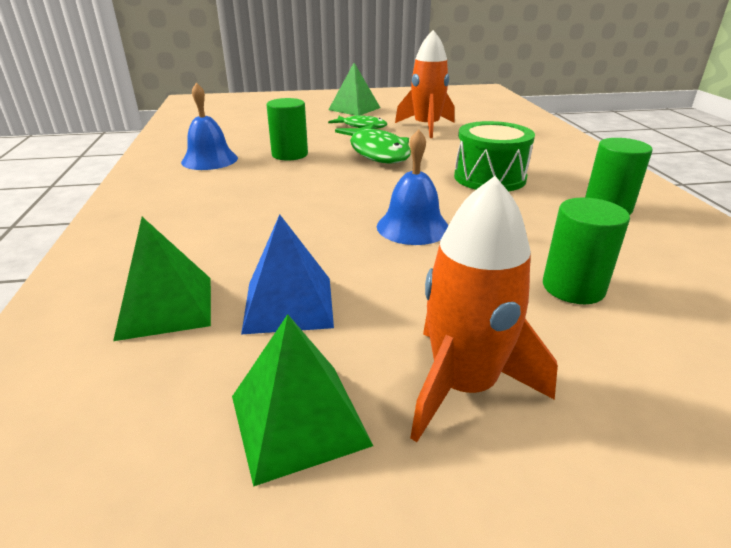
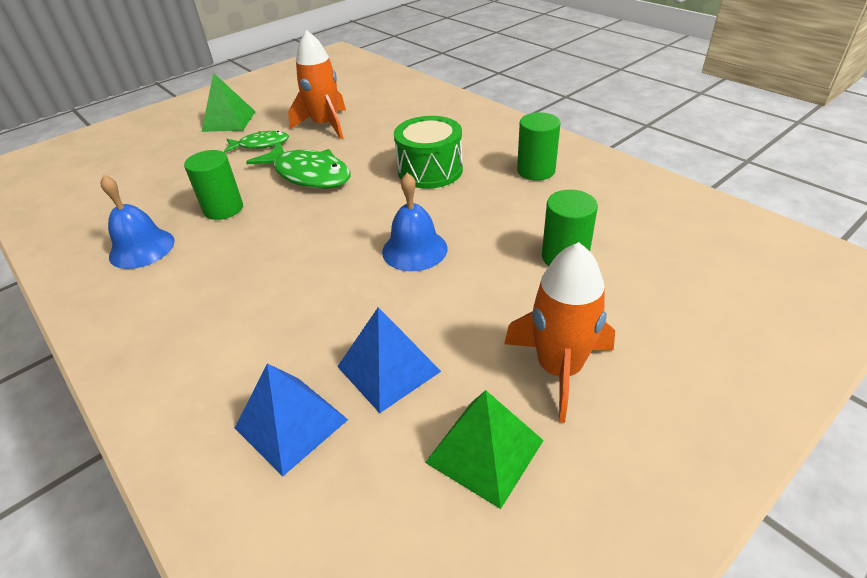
camera: 30 degrees left, 10 degrees up
green pyramid [113,217,211,341] -> blue pyramid [235,363,348,476]

